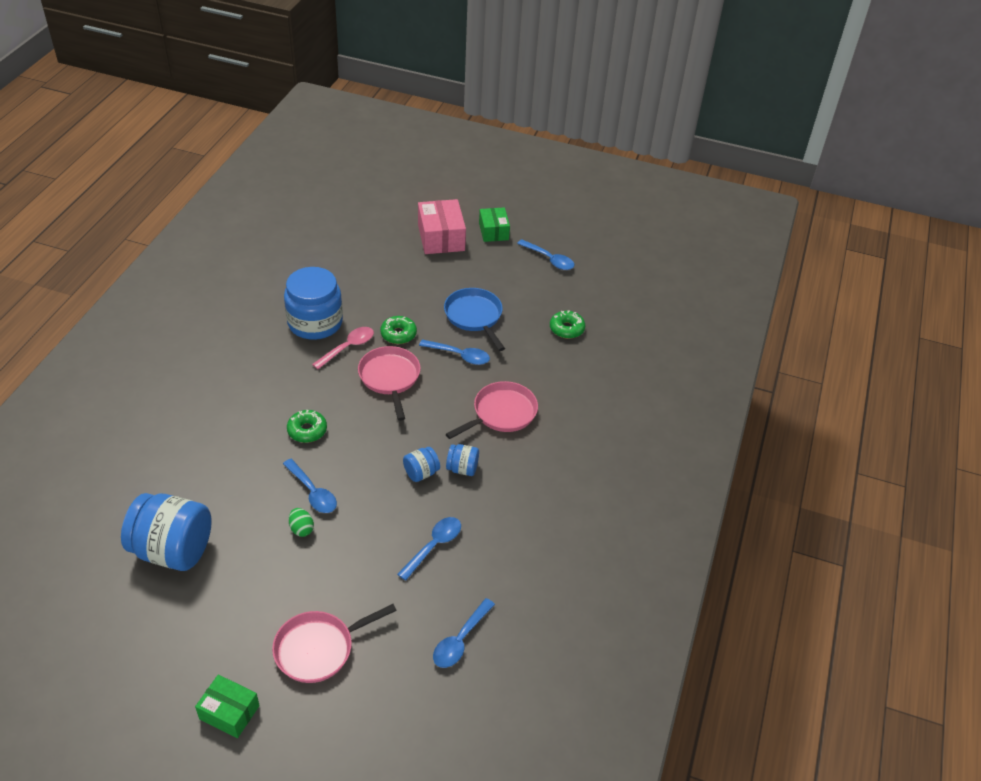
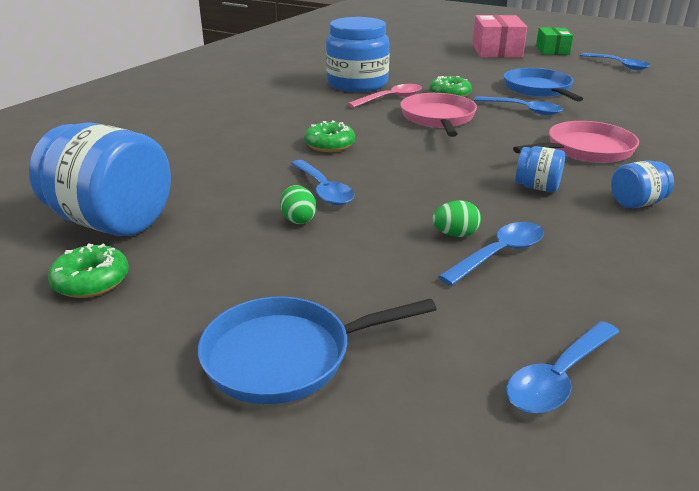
camera: 15 degrees right, 15 degrees down
green box [195,674,260,738] -> none
pink pan [272,604,397,683] -> blue pan [198,297,437,404]
blue jar [403,447,440,482] -> blue jar moved to [611,160,674,208]
green donut [550,310,585,339] -> green donut moved to [48,243,129,298]
none -> green egg [432,200,481,237]

